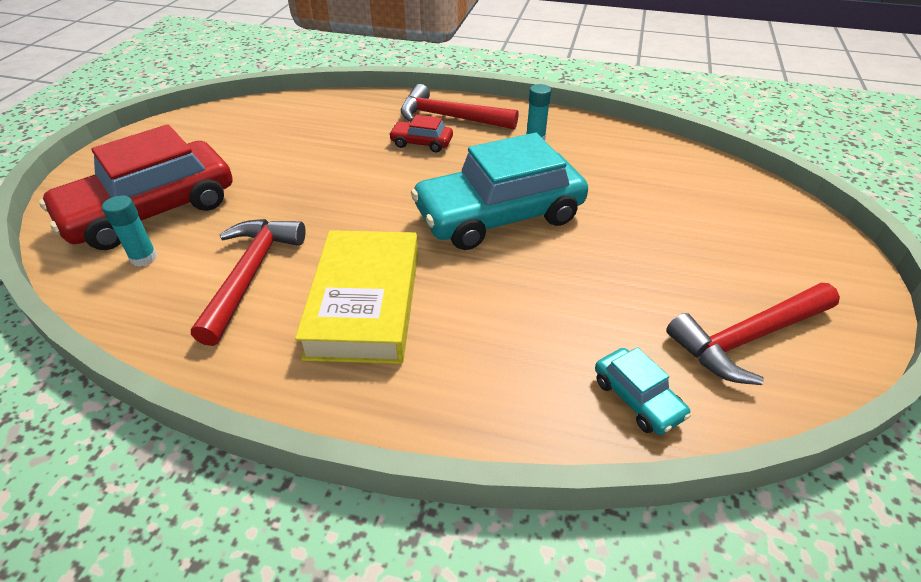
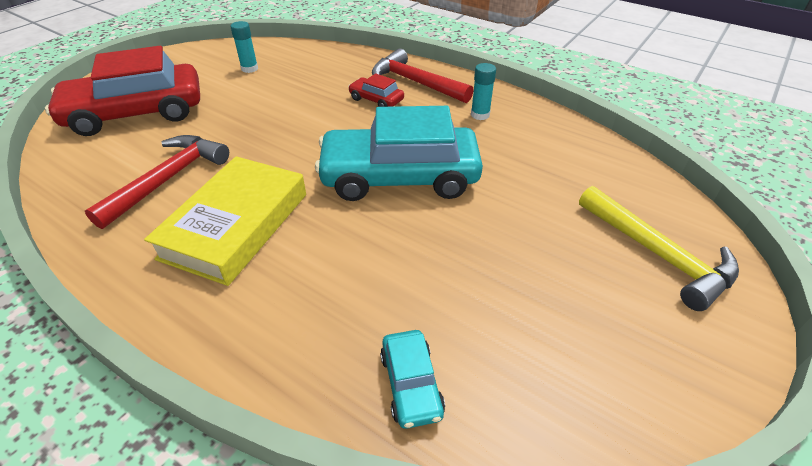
camera: 20 degrees right, 0 degrees up
turquoise glue stick [102,195,157,267] -> turquoise glue stick moved to [230,21,258,73]
red hammer [666,283,840,385] -> none
none -> yellow hammer [579,186,739,311]

